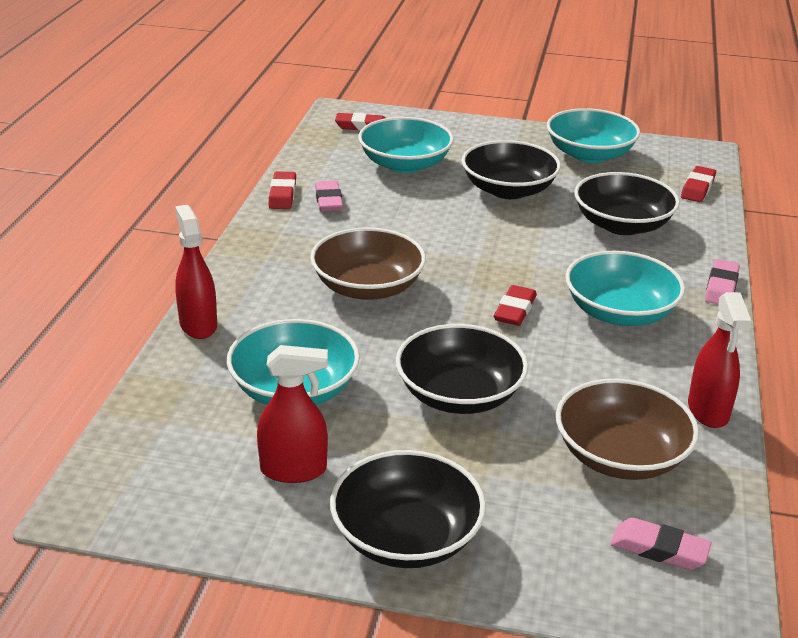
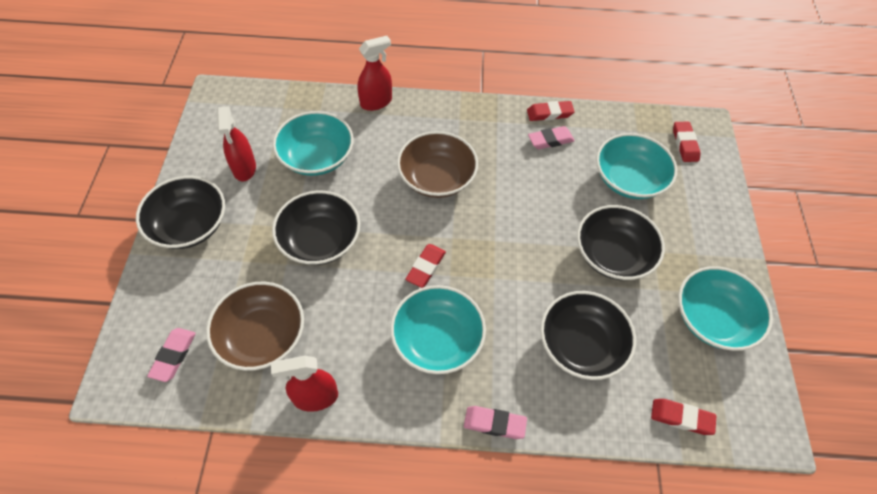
camera: 80 degrees right, 25 degrees up
red eraser [494,285,537,326] -> red eraser turned 75 degrees counterclockwise [405,244,446,288]

